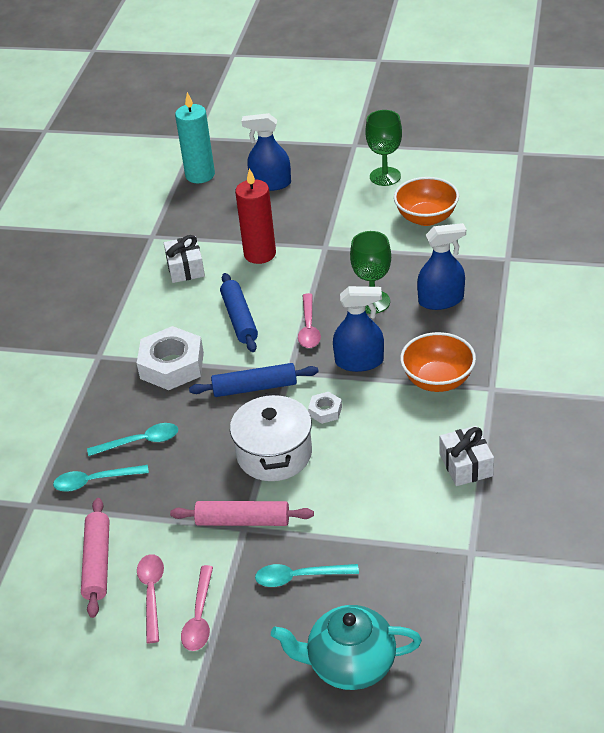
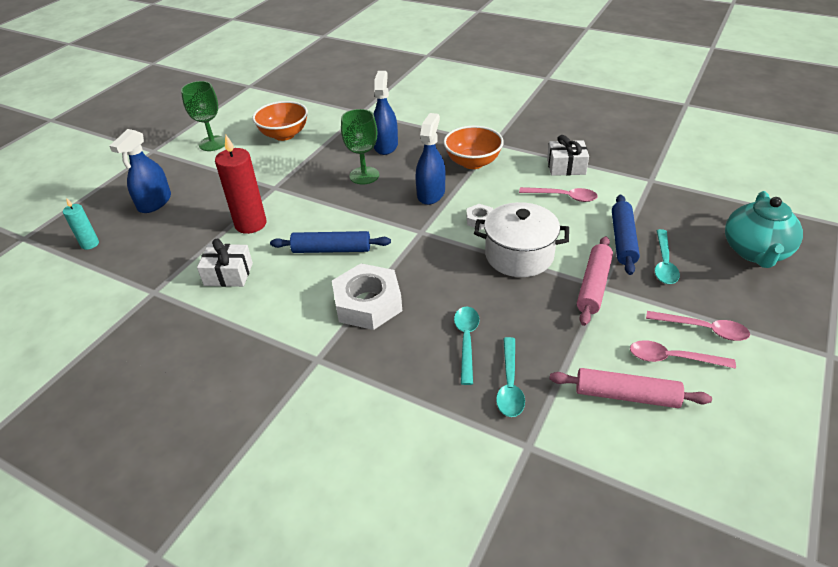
camera: 75 degrees left, 0 degrees up
turquoise candle [175,92,215,183] -> turquoise candle [63,198,99,250], size x0.55
blue rolling pin [189,363,319,397] -> blue rolling pin moved to [612,195,640,275]
pink spoon [298,293,321,348] -> pink spoon moved to [519,187,598,202]

